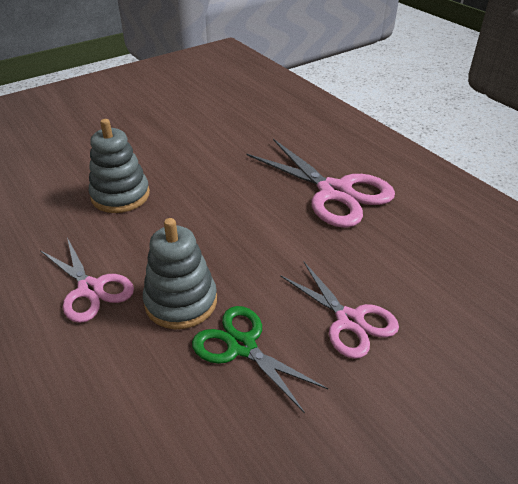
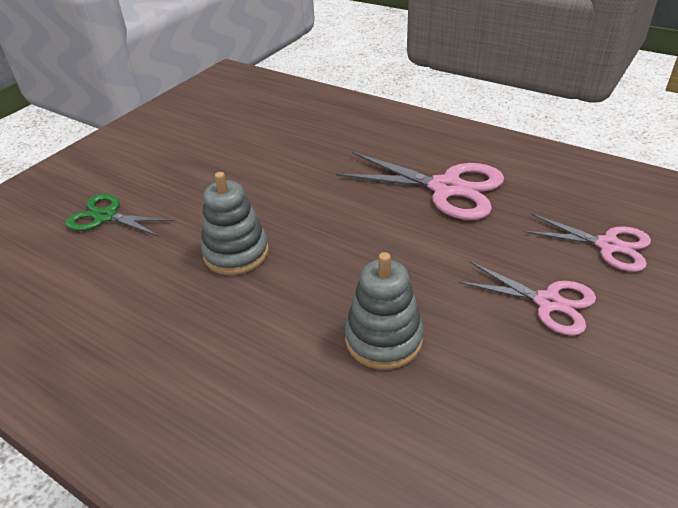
camera: 20 degrees left, 0 degrees up
pink scissors [40,238,134,323] -> pink scissors moved to [523,214,651,272]
green scissors [192,306,328,413] -> green scissors moved to [65,194,175,236]

